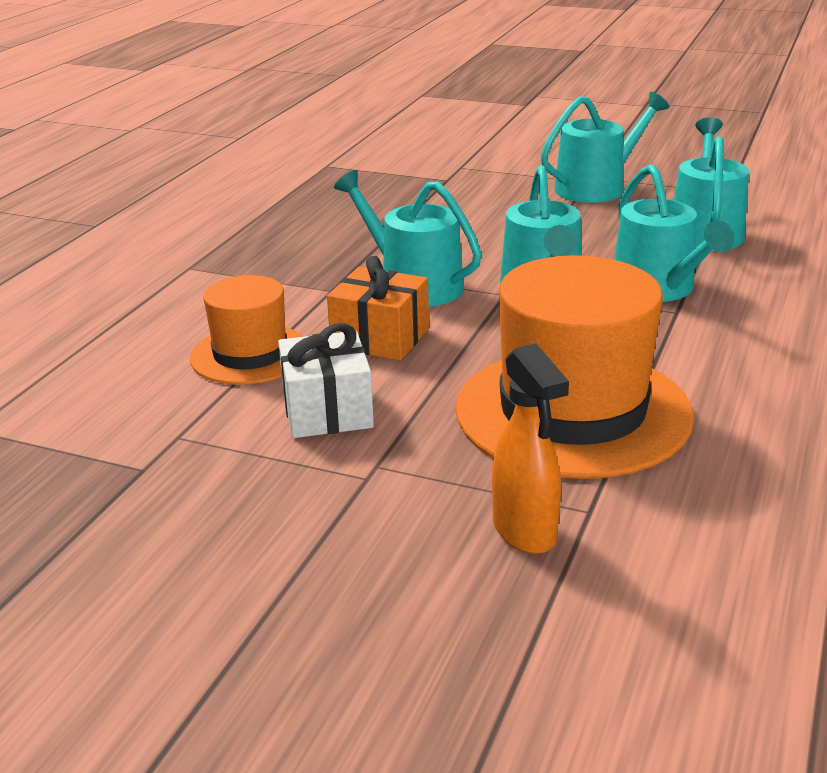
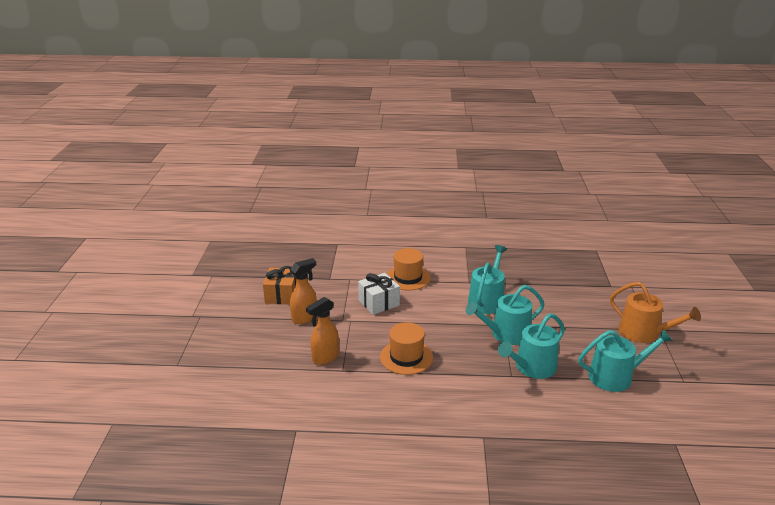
camera: 70 degrees right, 0 degrees up
orange gift [327,256,429,361] -> orange gift moved to [263,266,297,304]
orange hat [455,255,694,479] -> orange hat [380,322,433,375], size x0.56
turquoise watering can [541,92,669,203] -> orange watering can [610,282,701,343]
none -> orange spray bottle [290,258,317,324]

